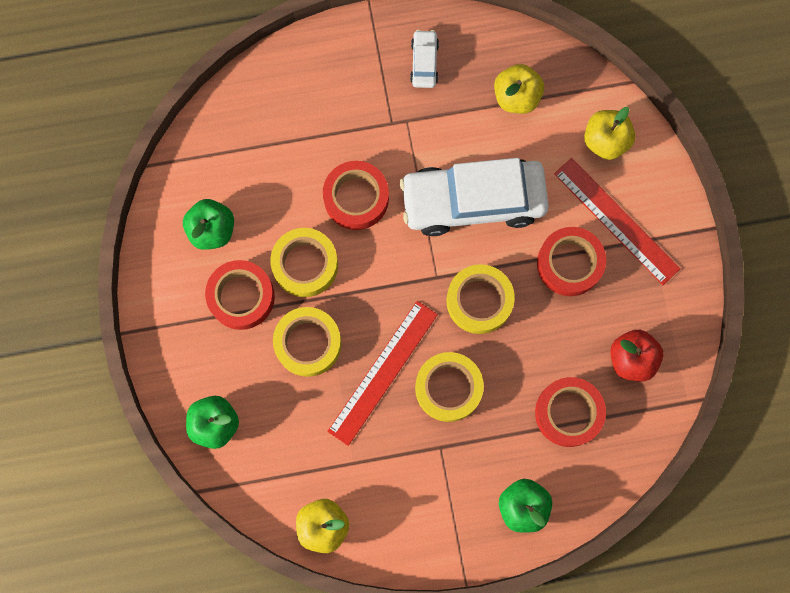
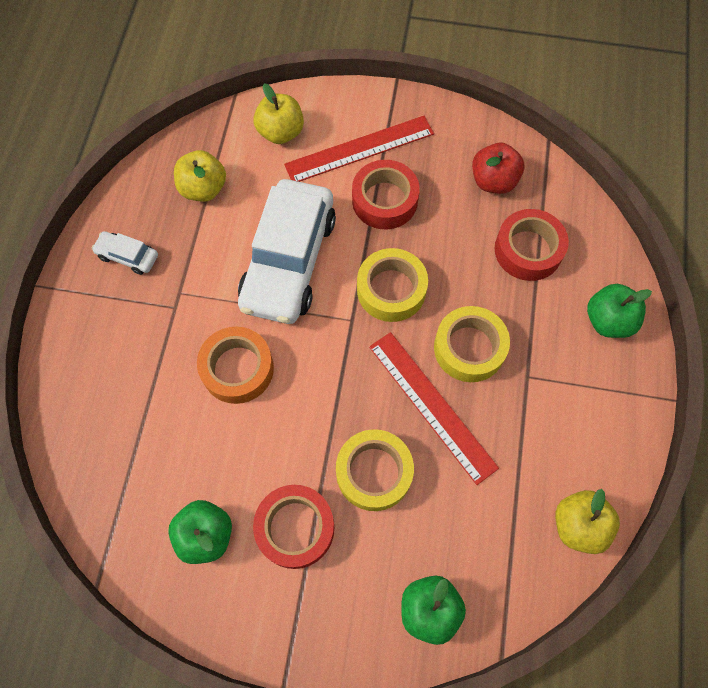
camera: 70 degrees left, 10 degrees down
yellow tape [270,228,338,297] -> none
red tape [323,161,389,230] -> orange tape [197,326,274,404]

